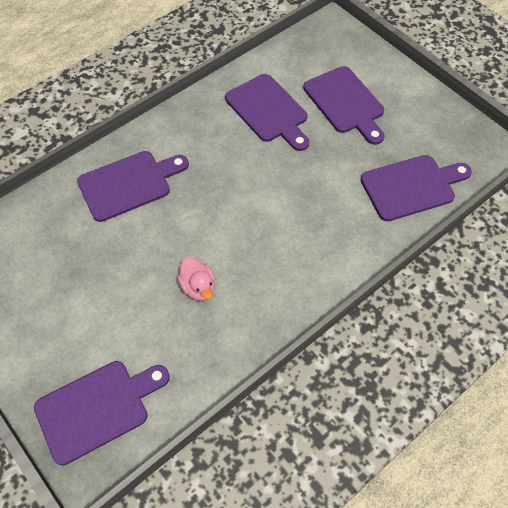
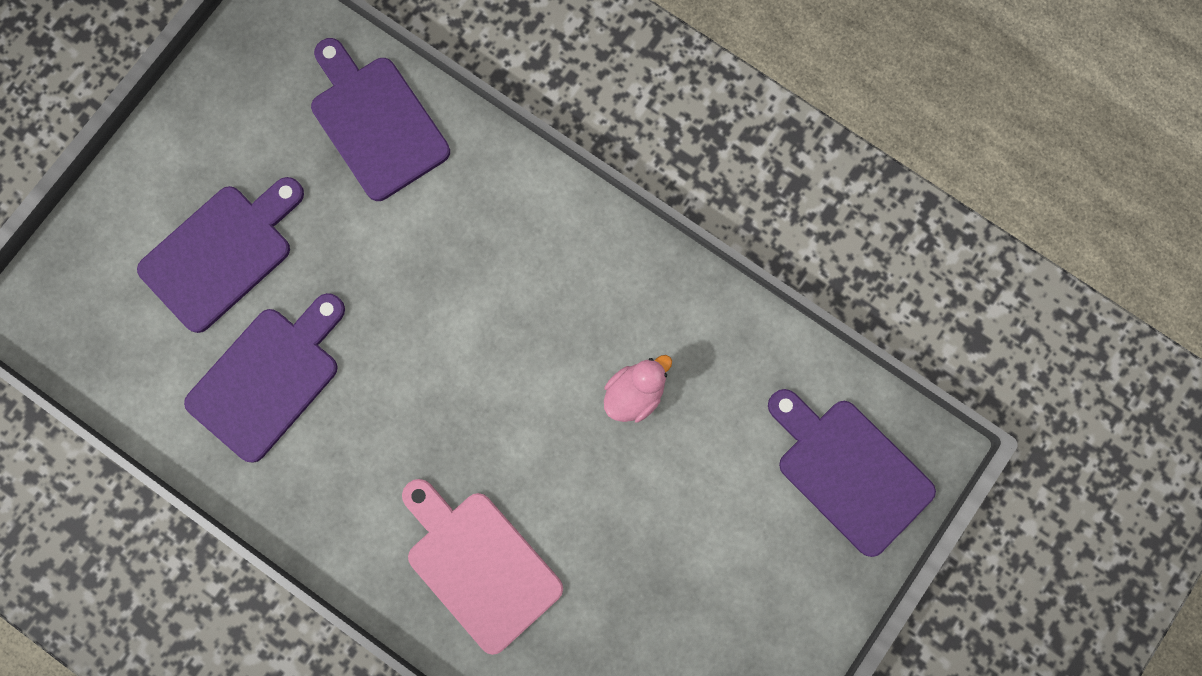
camera: 105 degrees left, 20 degrees up
purple cutting board [77,151,189,222] -> pink cutting board [402,479,563,655]

